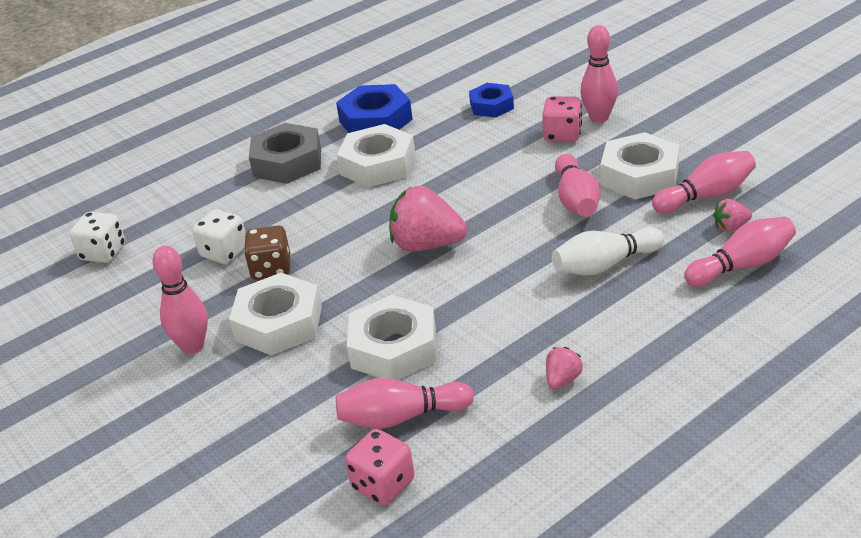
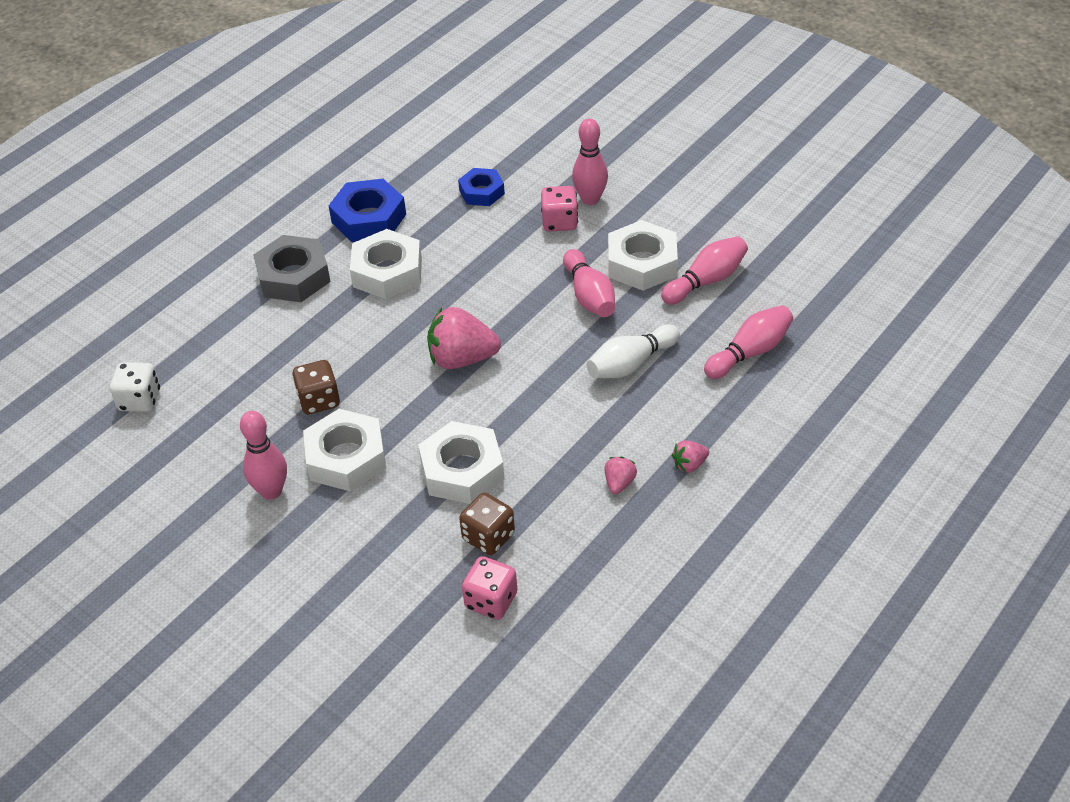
camera: 15 degrees left, 10 degrees up
white dice [192,209,246,264] -> none
pink bowling pin [336,378,474,429] -> brown dice [459,493,515,555]
pink strawberry [713,199,752,232] -> pink strawberry moved to [672,440,709,473]

